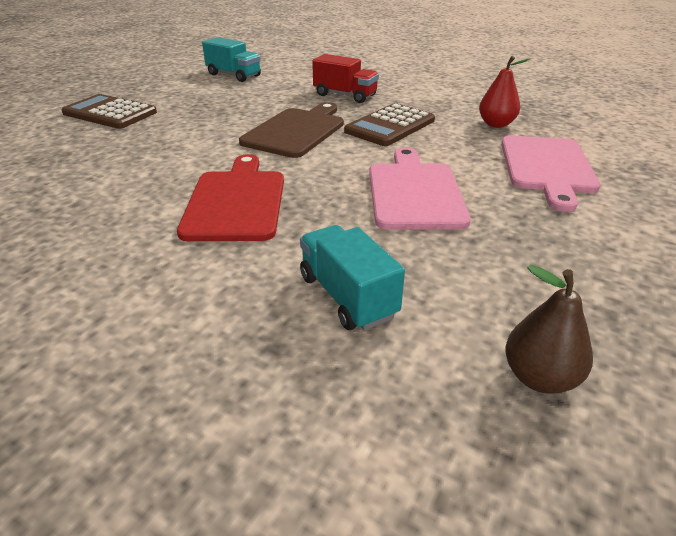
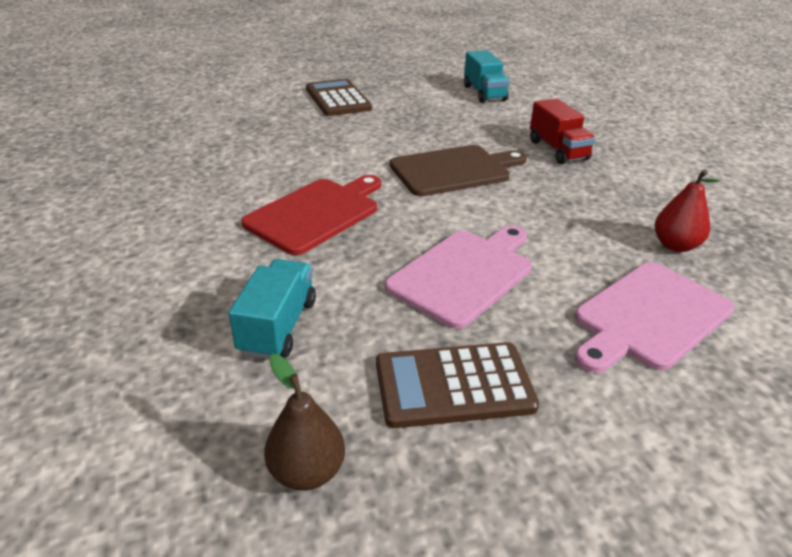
camera: 40 degrees right, 0 degrees up
brown calculator [344,103,435,146] -> brown calculator moved to [376,342,539,428]

